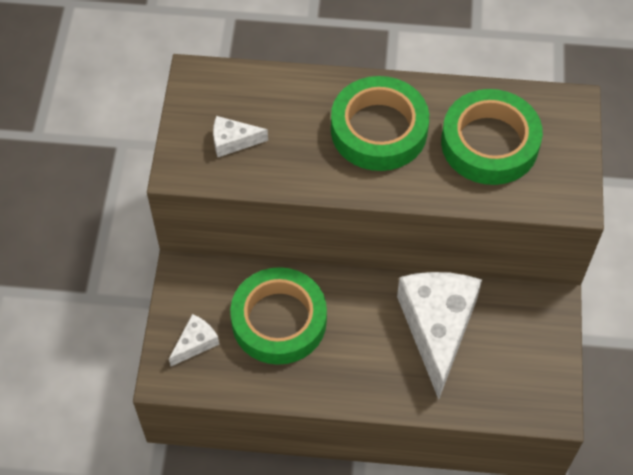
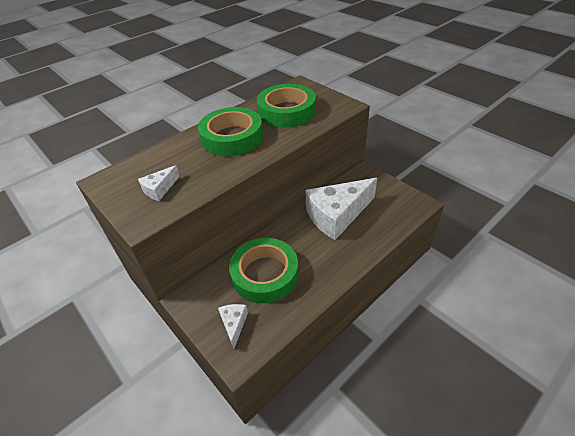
camera: 45 degrees left, 15 degrees down
white cheese [397,272,482,400] -> white cheese turned 75 degrees counterclockwise [306,178,377,240]

